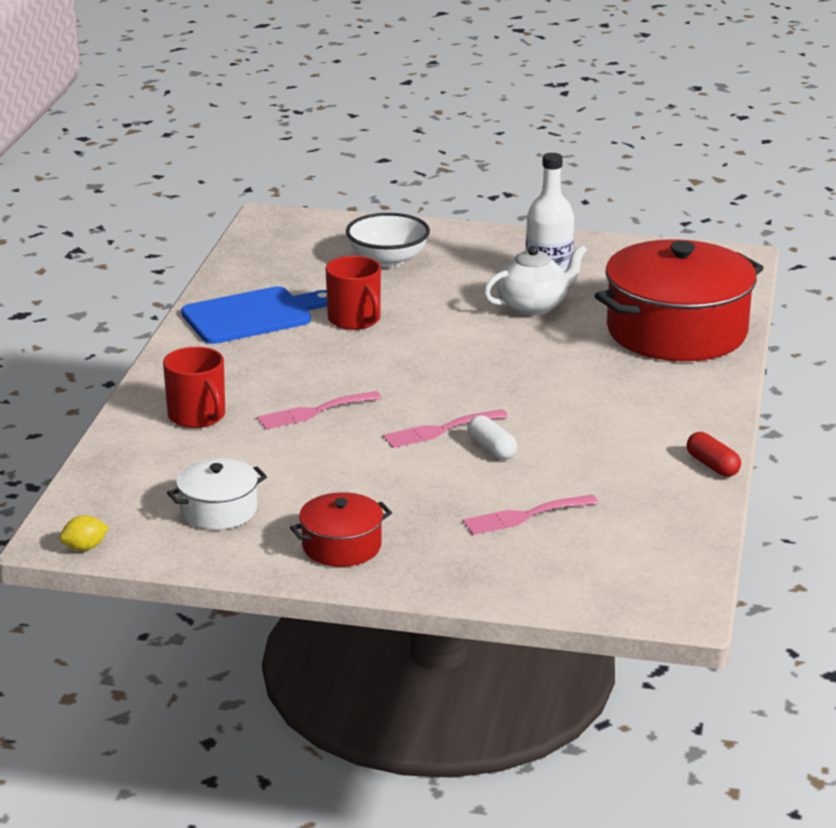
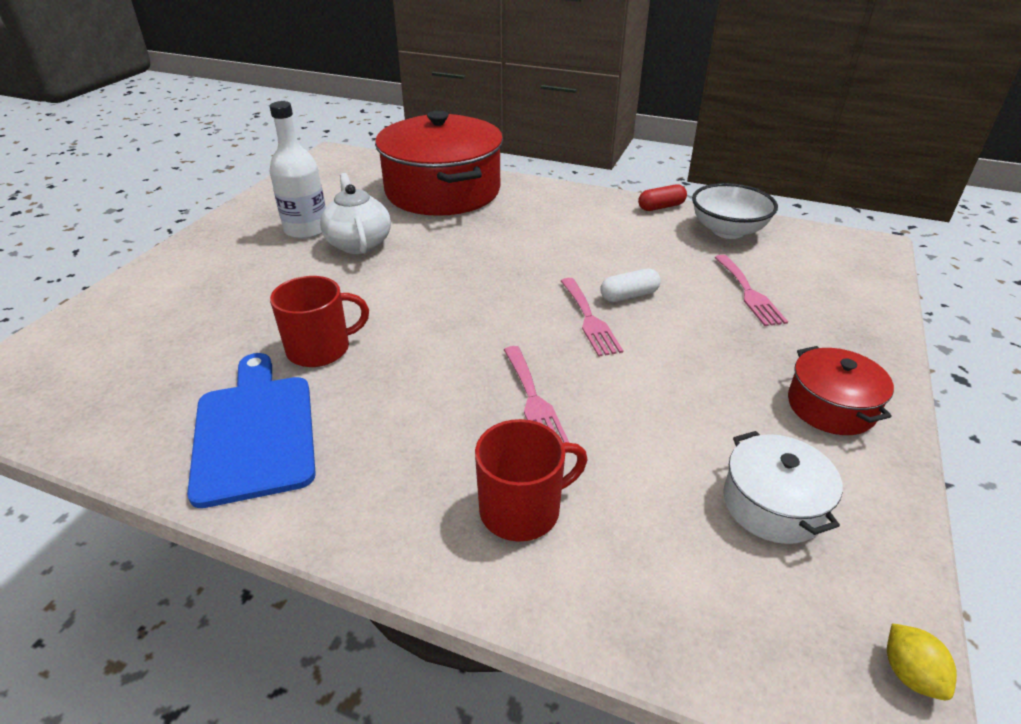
camera: 80 degrees left, 10 degrees up
white bowl [346,213,430,268] -> white bowl moved to [692,183,778,239]

